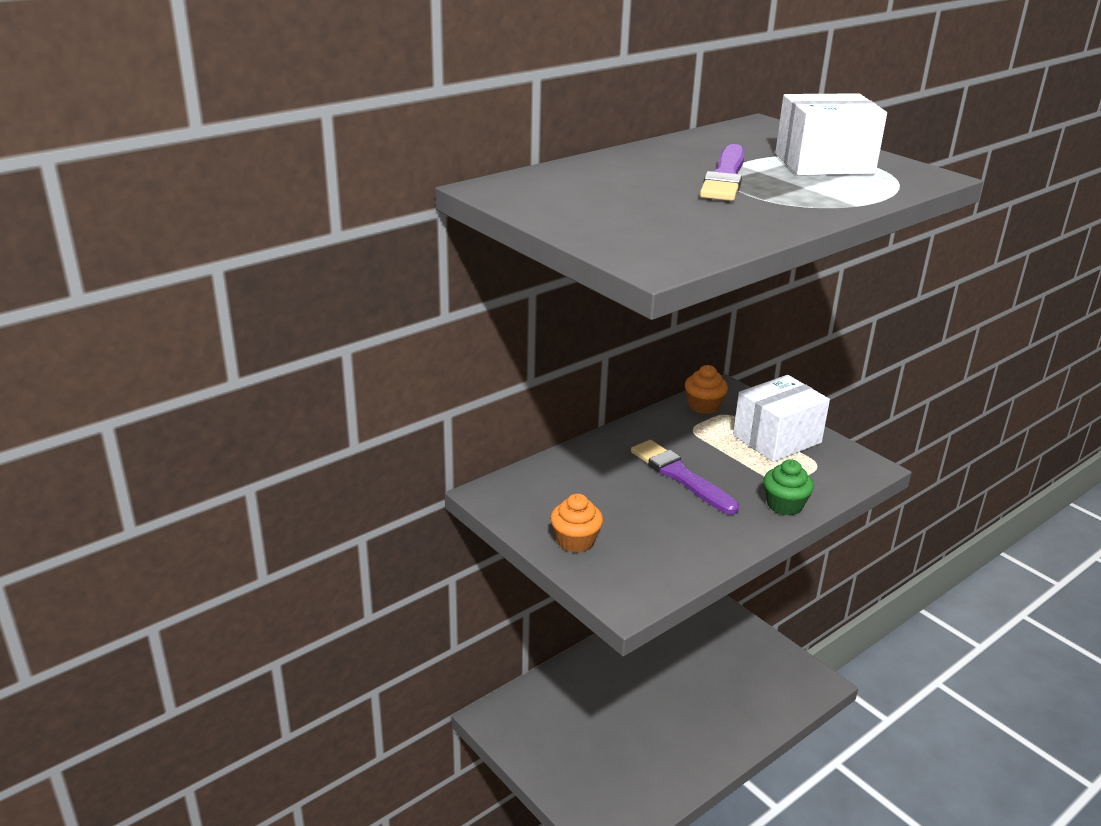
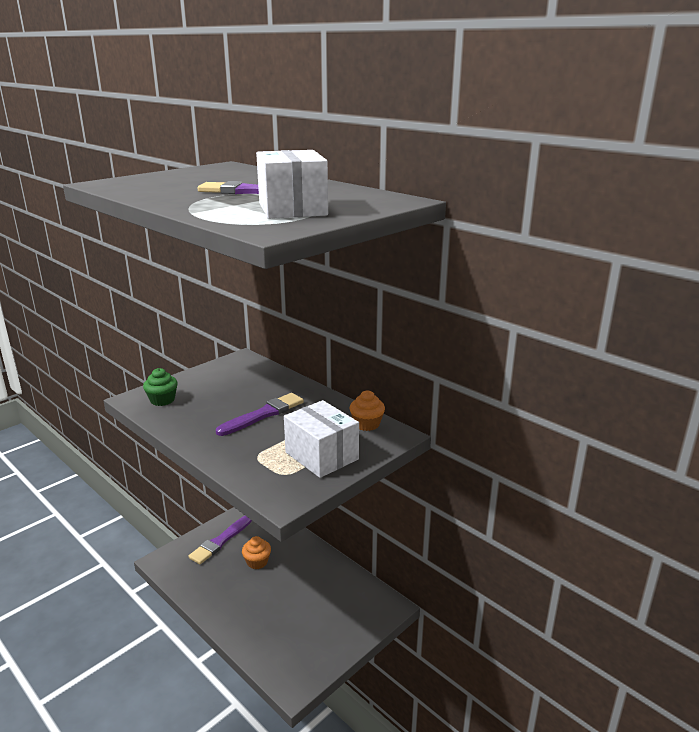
camera: 85 degrees right, 5 degrees down
orange cupcake [550,493,603,553] -> orange cupcake moved to [242,536,271,569]
green cupcake [763,459,814,515] -> green cupcake moved to [143,368,178,406]
none -> purple brush [188,516,252,564]

